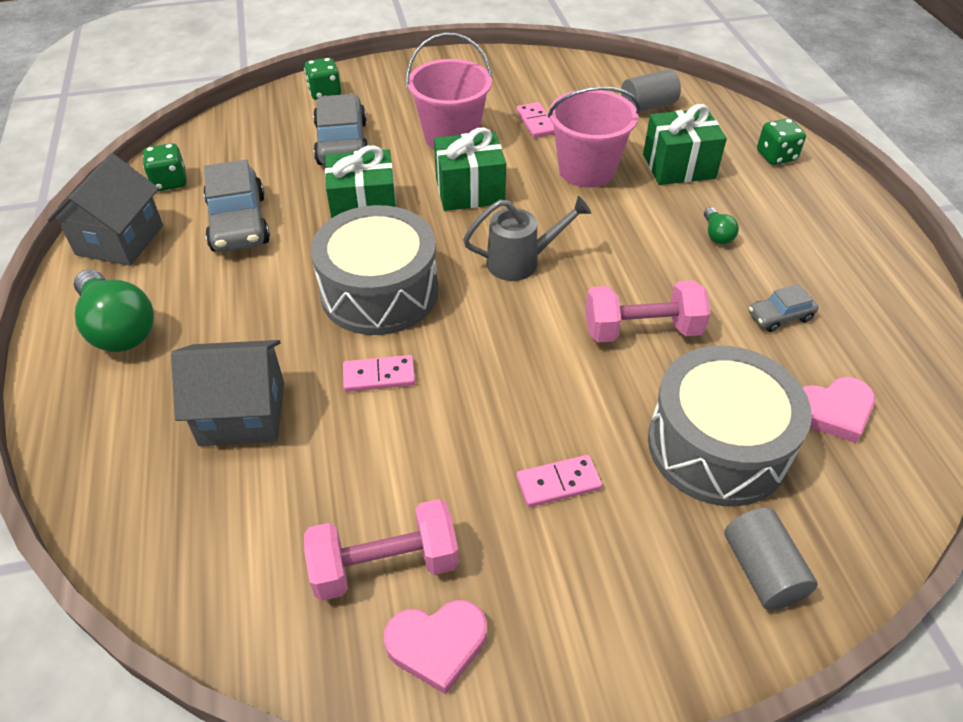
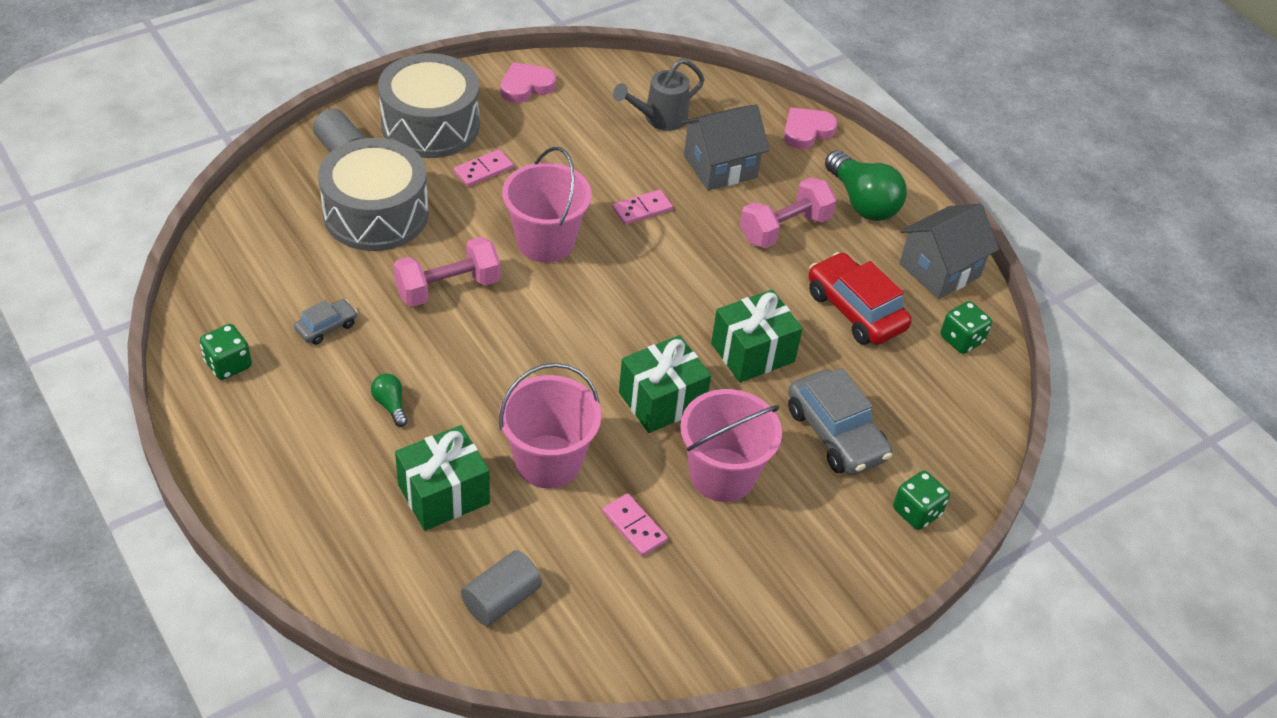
camera: 155 degrees right, 0 degrees up
grey house [47,153,163,266] -> grey house turned 60 degrees clockwise [899,204,999,299]
green light bulb [74,269,154,352] -> green light bulb turned 150 degrees counterclockwise [825,150,907,221]
grey car [203,160,270,252] -> red car [809,252,912,345]
pink dumbbell [304,499,459,601] -> pink dumbbell moved to [740,177,837,248]
grey drum [311,205,438,335] -> grey drum moved to [378,53,480,158]
grey watering can [463,196,591,281] -> grey watering can moved to [613,58,705,131]
green dice [757,118,806,165] -> green dice moved to [200,324,252,380]
pink heart [803,377,875,443] -> pink heart moved to [784,108,838,149]
none -> pink bucket [502,147,592,263]

